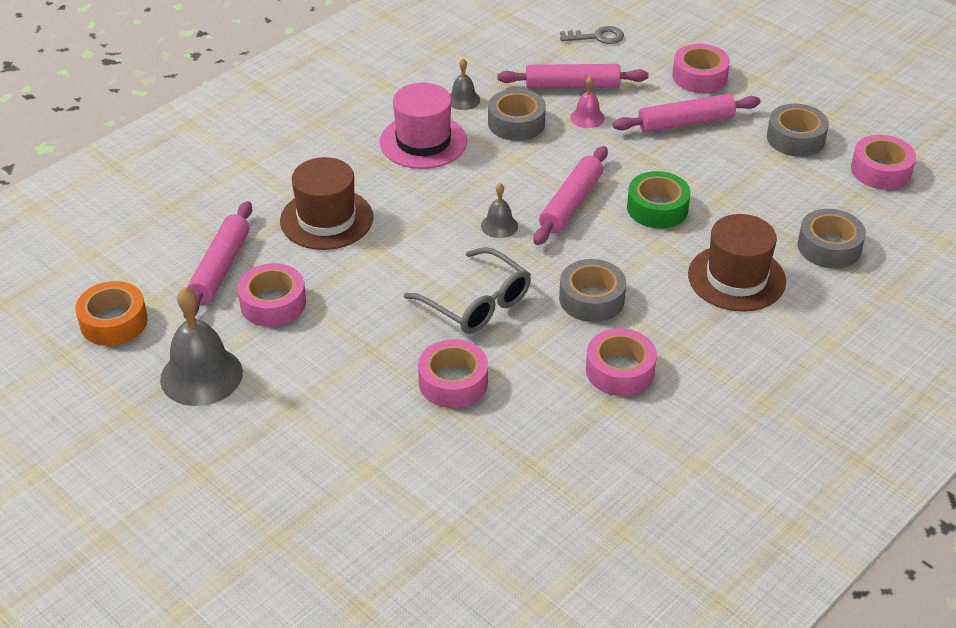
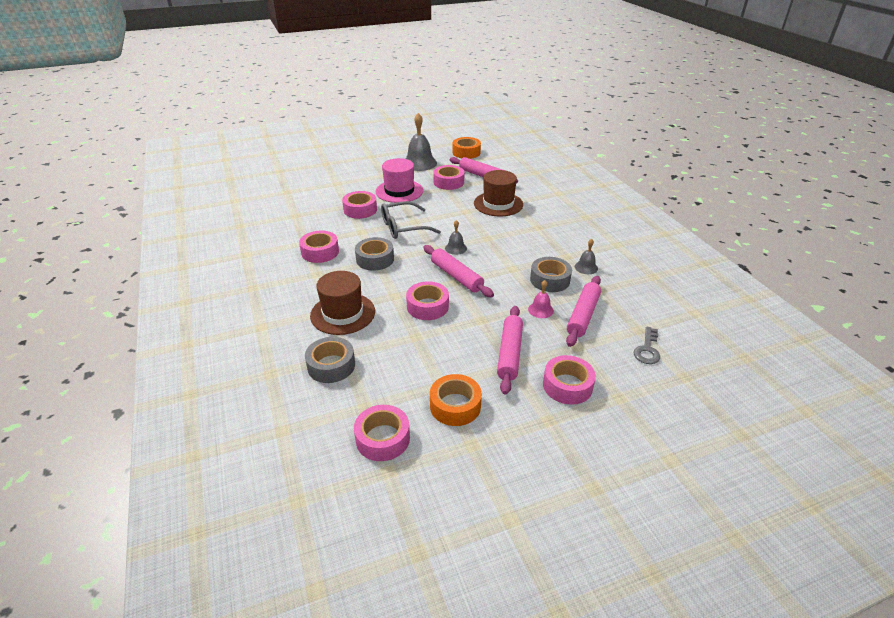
camera: 115 degrees right, 5 degrees down
pink hat [380,83,467,169] -> pink hat moved to [376,158,423,203]
green tape [627,171,691,229] -> pink tape [406,281,449,320]
grey tape [767,104,829,157] -> orange tape [430,374,482,426]

